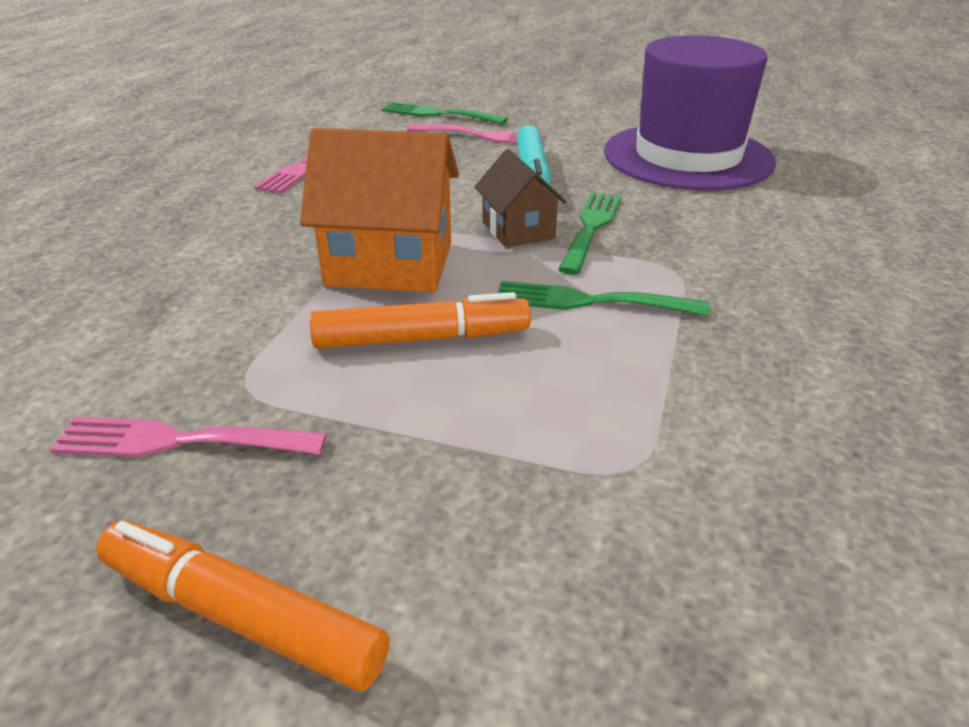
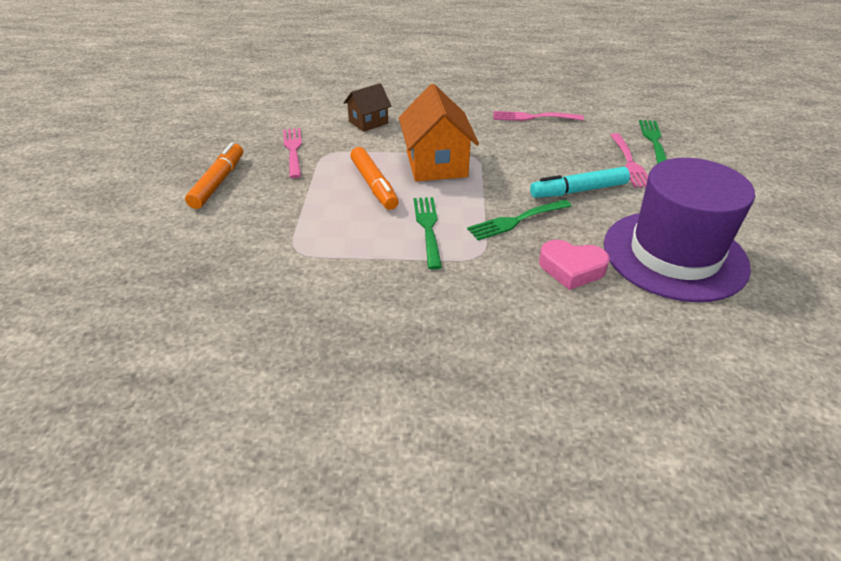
camera: 75 degrees right, 5 degrees up
brown house [474,149,567,248] -> brown house moved to [344,83,391,132]
green fork [558,192,622,275] -> green fork turned 150 degrees clockwise [467,200,572,240]
none -> pink heart [539,240,610,290]

